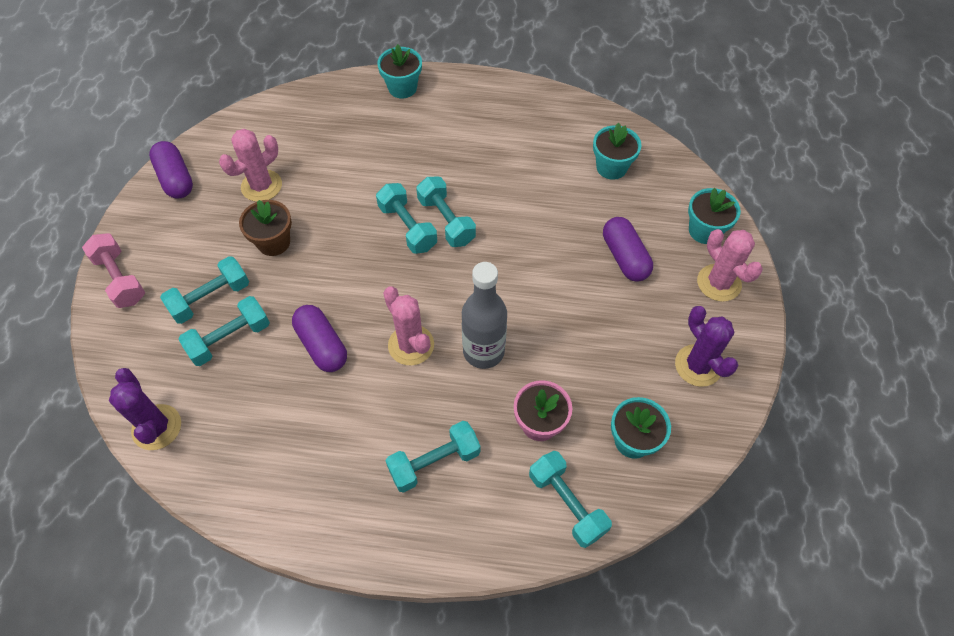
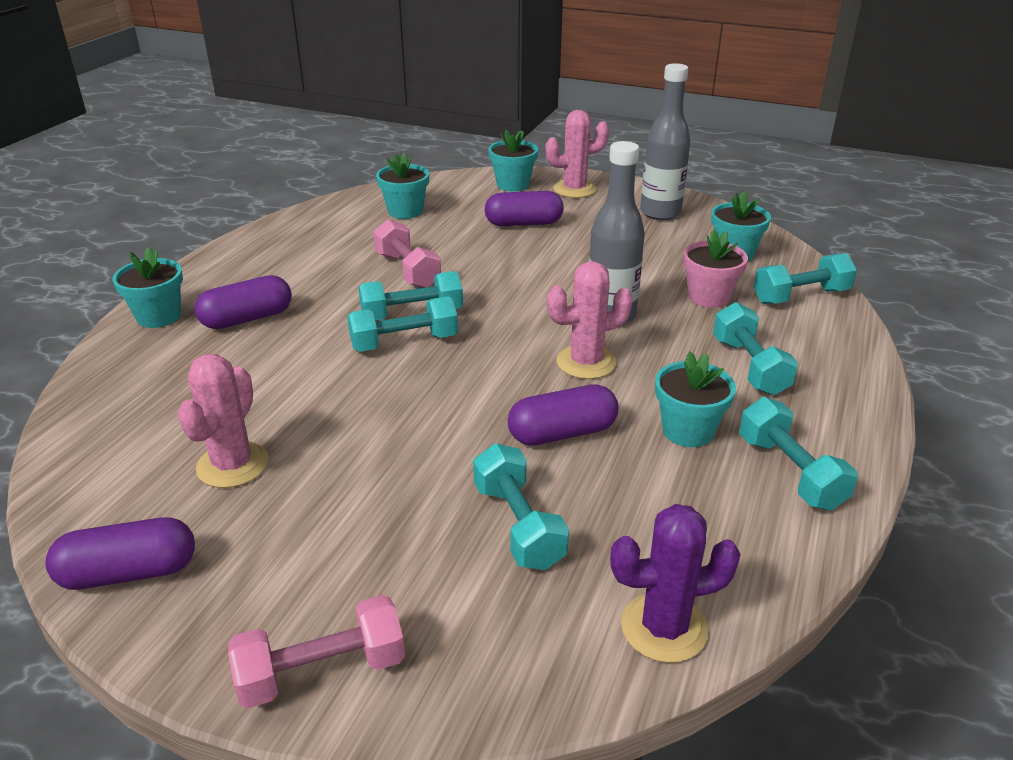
camera: 75 degrees left, 25 degrees down
turquoise dumbbell [160,256,249,324] -> turquoise dumbbell moved to [739,397,858,511]
pink cactus [219,129,282,202] -> pink cactus turned 45 degrees clockwise [177,354,268,488]
brown flower pot [239,200,292,256] -> none
purple cactus [675,306,738,387] -> grey bottle [640,63,690,220]
none -> purple capsule [195,275,292,329]
none -> pink dumbbell [373,219,441,288]
none -> turquoise flower pot [655,352,736,447]

